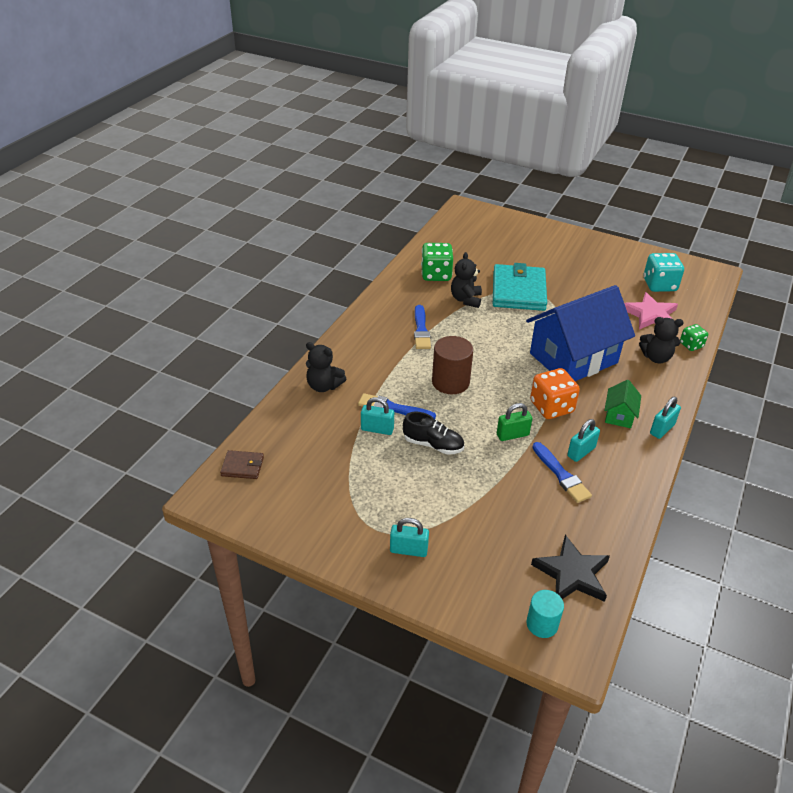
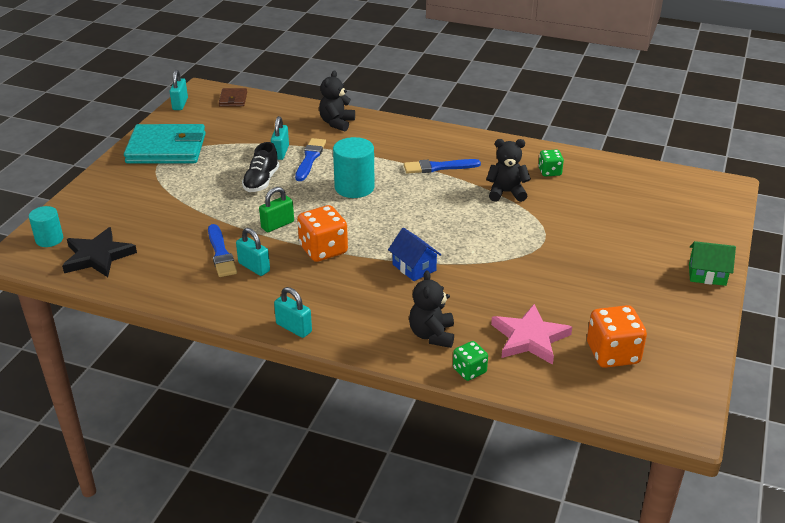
camera: 85 degrees right, 5 degrees down
turquoise padlock [390,518,429,557] -> turquoise padlock moved to [170,70,188,110]
green dice [421,243,453,281] -> green dice [538,150,564,177], size x0.58
brown cylinder [432,336,473,394] -> turquoise cylinder [333,137,375,198]
turquoise wallet [493,263,547,311] -> turquoise wallet moved to [124,124,206,163]
green padlock [497,403,532,441] -> green padlock turned 75 degrees clockwise [259,187,294,232]
blue house [526,285,635,381] -> blue house [388,228,441,281], size x0.42
blue brush [532,442,592,503] -> blue brush turned 75 degrees counterclockwise [208,224,237,277]
green house [604,380,641,428] -> green house moved to [689,241,736,286]
turquoise dice [644,253,684,292] -> orange dice [587,305,647,368]

